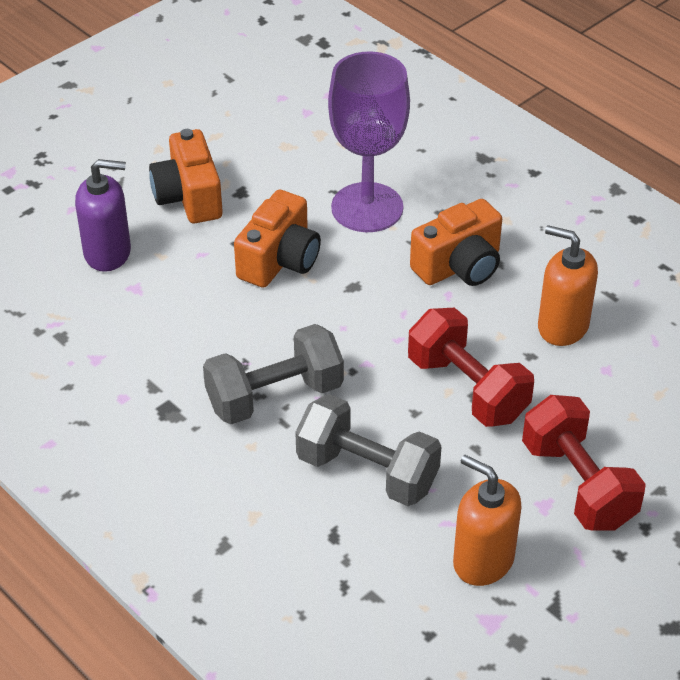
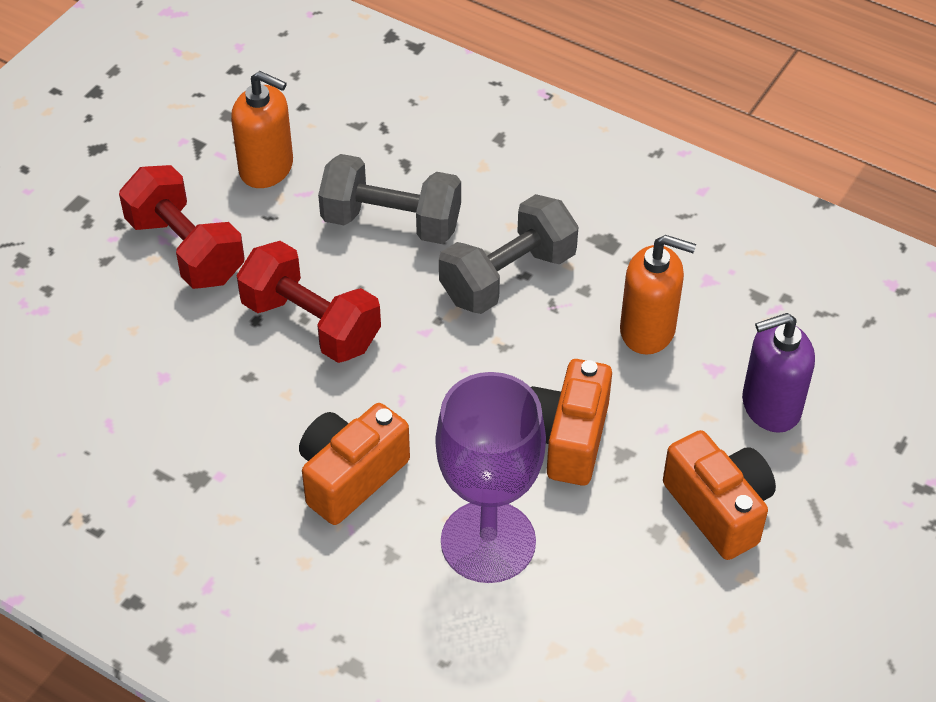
camera: 165 degrees right, 5 degrees up
orange soap dispenser [538,225,598,346] -> orange soap dispenser moved to [620,235,696,355]

